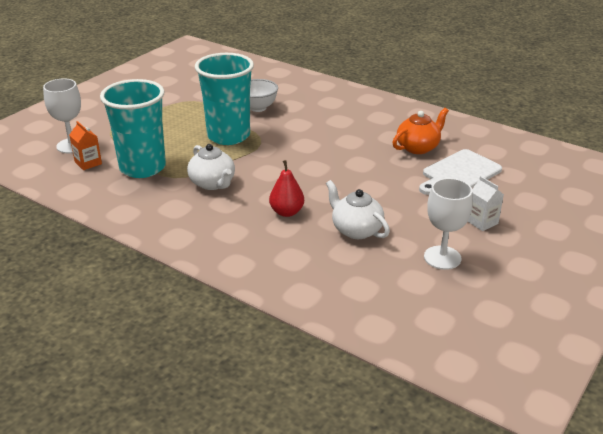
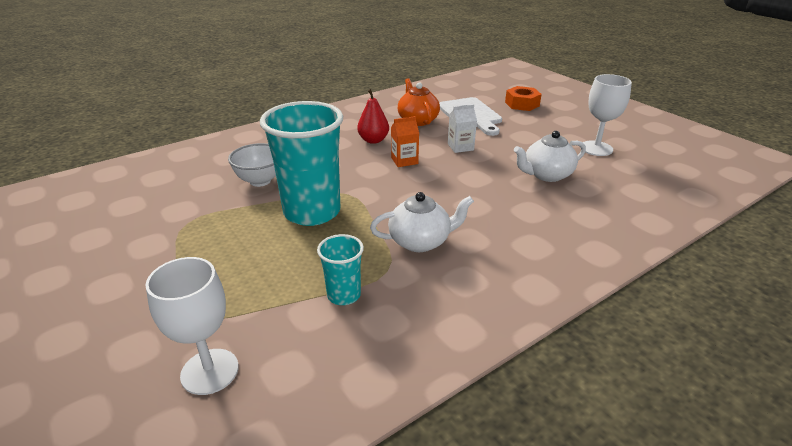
camera: 70 degrees left, 0 degrees up
orange carton [69,121,102,170] -> orange carton moved to [391,116,419,167]
turquoise cup [100,79,166,178] -> turquoise cup [317,234,364,305], size x0.48
red pear [269,160,304,217] -> red pear moved to [357,89,389,144]
white carton [467,176,504,231] -> white carton moved to [448,104,477,153]
none -> orange nut [505,86,542,111]

